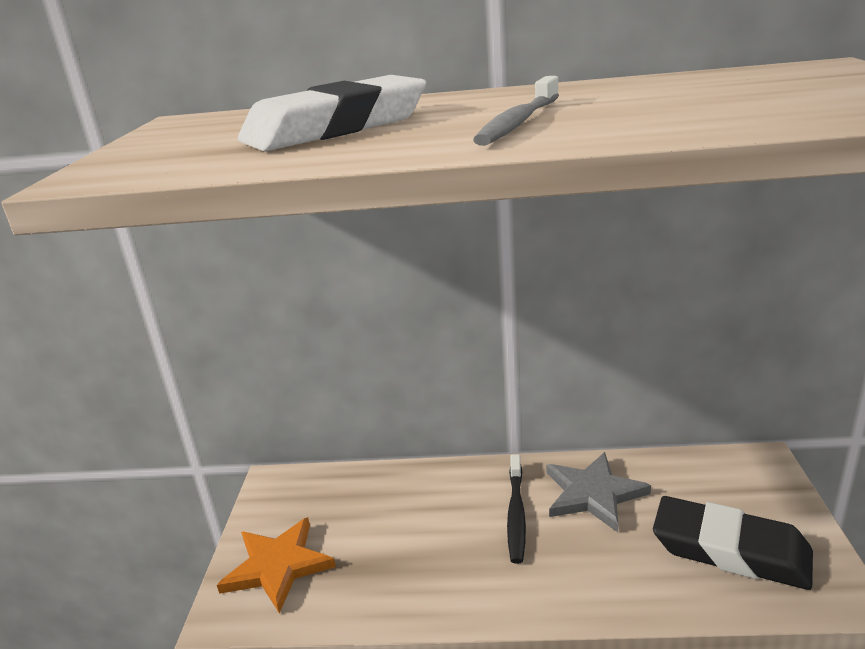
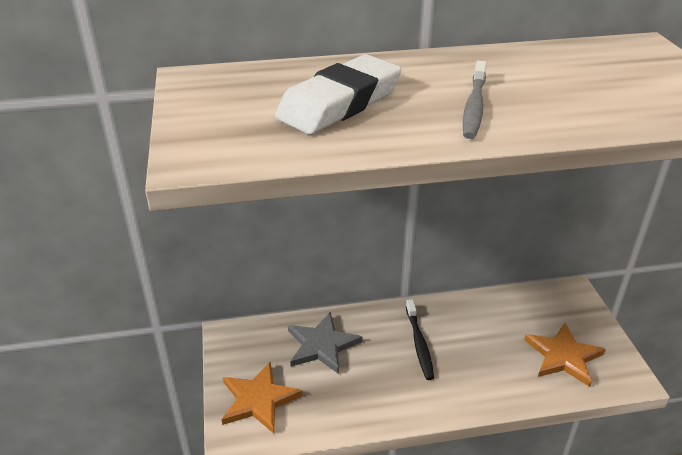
camera: 15 degrees left, 10 degrees up
grey star [546,452,651,532] -> grey star moved to [288,312,362,374]
black eraser [653,496,813,590] -> orange star [524,323,606,387]

